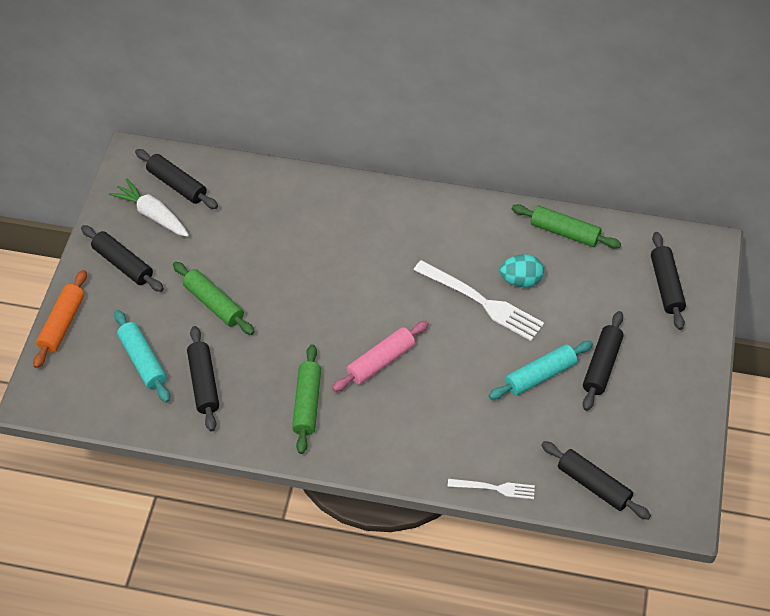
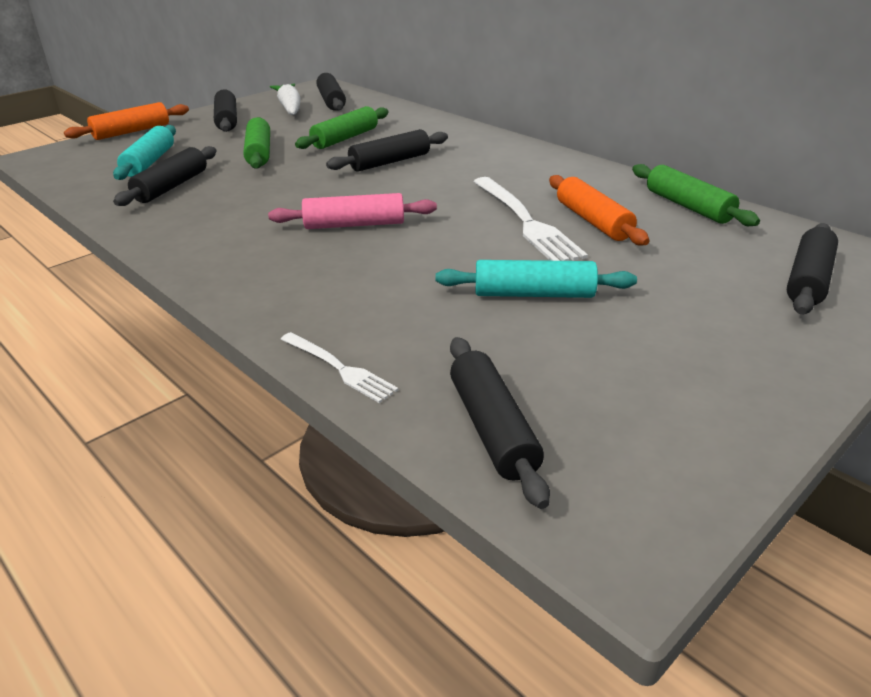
camera: 35 degrees right, 20 degrees down
green rolling pin [292,344,321,454] -> green rolling pin moved to [295,106,388,149]
turquoise egg [500,254,544,287] -> orange rolling pin [549,175,650,245]
black rolling pin [583,311,624,411] -> black rolling pin moved to [326,129,448,172]

